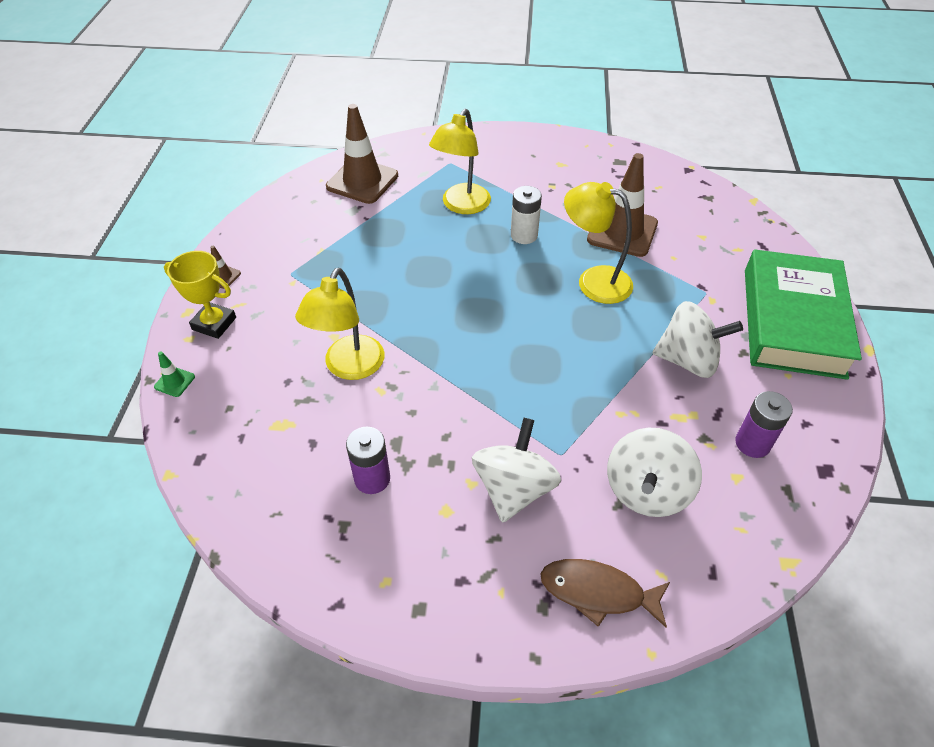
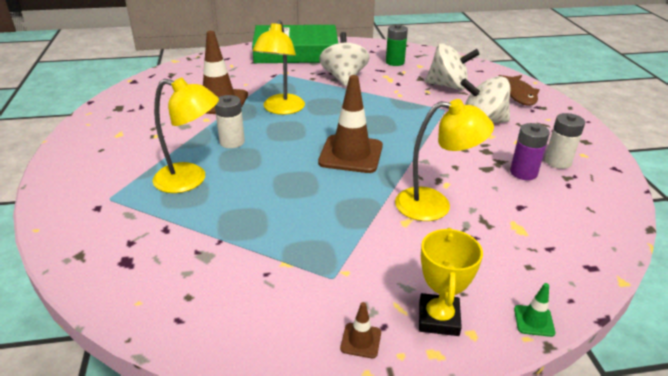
camera: 105 degrees left, 15 degrees down
brown traffic cone [326,104,398,204] -> brown traffic cone moved to [318,75,383,173]
purple battery [735,391,793,458] -> green battery [386,24,408,66]
none -> white battery [545,113,585,169]

